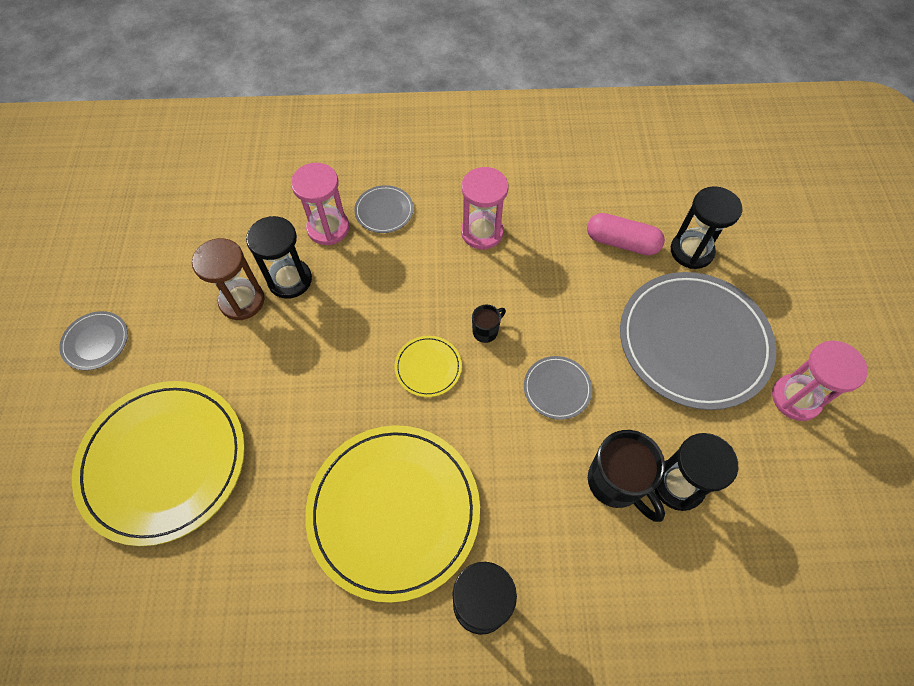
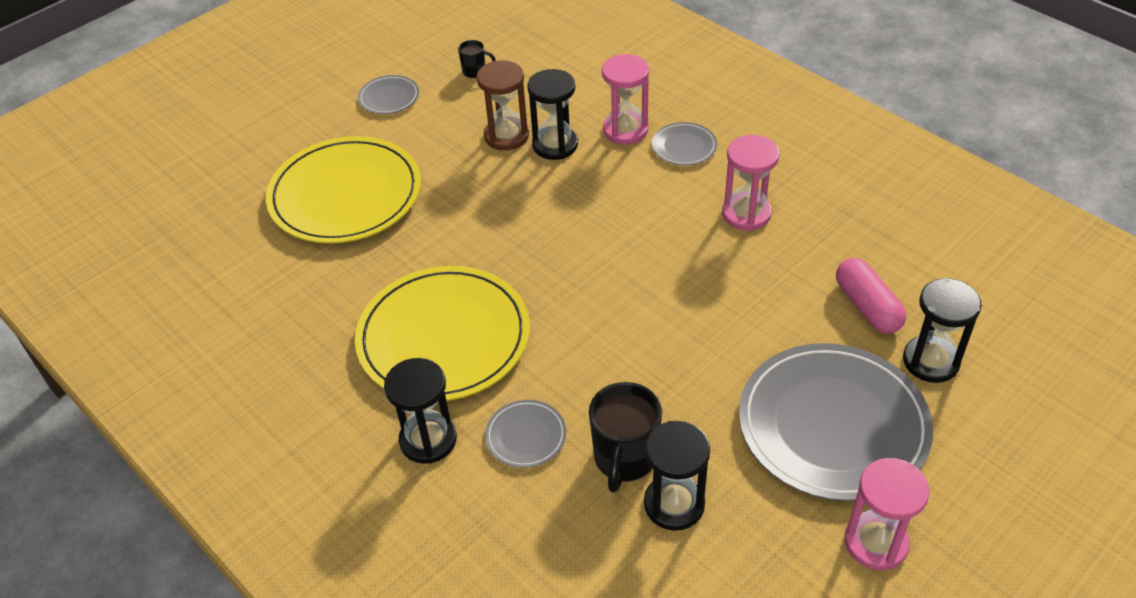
camera: 50 degrees right, 15 degrees down
yellow plate [395,336,462,397] -> none
black mug [472,305,506,343] -> black mug moved to [458,40,496,78]
grey plate [524,356,592,420] -> grey plate moved to [485,400,566,468]

